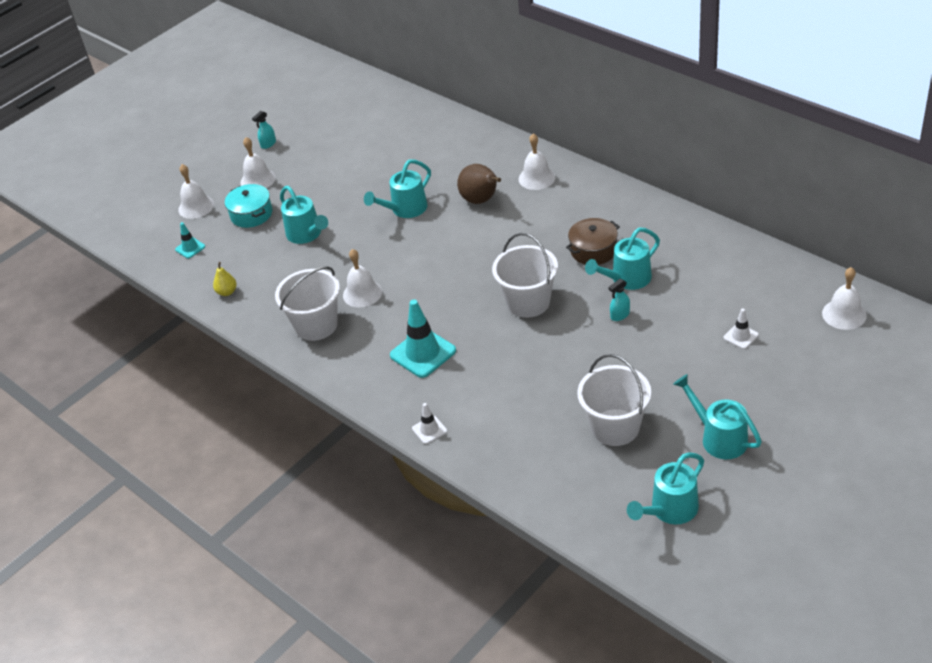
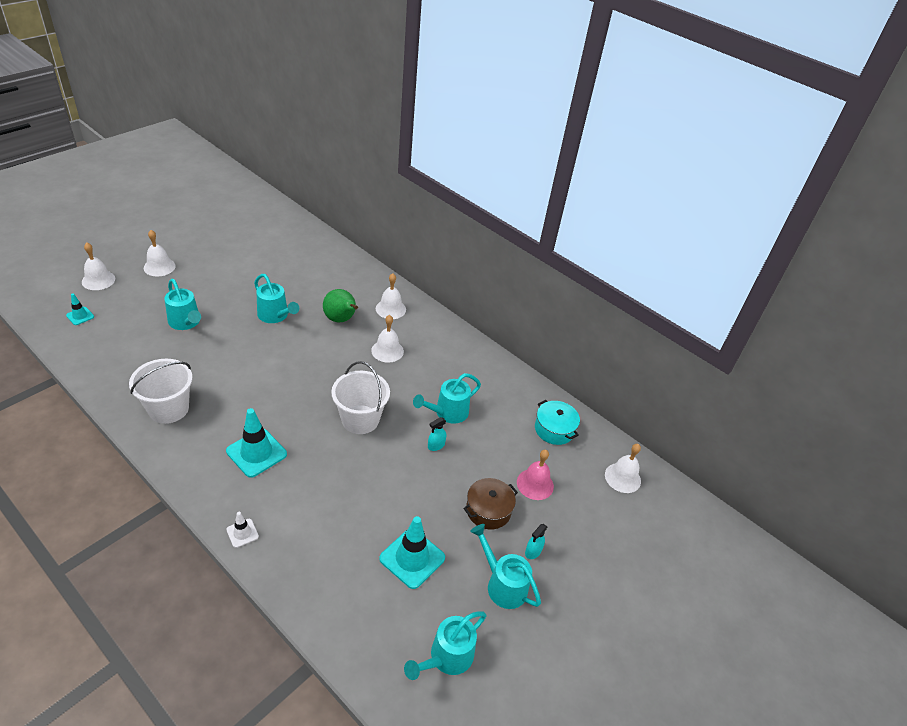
camera: 10 degrees left, 0 degrees up
yellow pear [213,262,237,296] -> none
turquoise pot [225,184,272,228] -> turquoise pot moved to [535,400,580,445]
turquoise spray bottle [252,111,276,149] -> turquoise spray bottle moved to [525,524,547,559]
white bell [343,249,382,307] -> white bell moved to [371,315,404,363]
turquoise watering can [364,159,431,218] -> turquoise watering can turned 90 degrees counterclockwise [254,274,299,323]
brown pear [457,164,501,204] -> green pear [323,289,358,323]
brown pot [566,218,620,265] -> brown pot moved to [464,478,518,530]
white bucket [577,354,651,446] -> turquoise traffic cone [379,516,445,589]
white traffic cone [723,309,759,349] -> pink bell [517,450,554,500]

